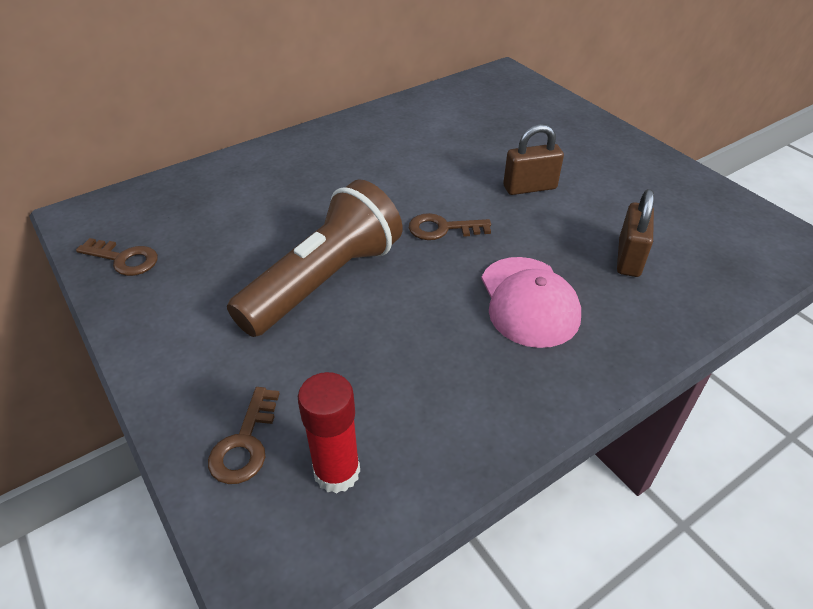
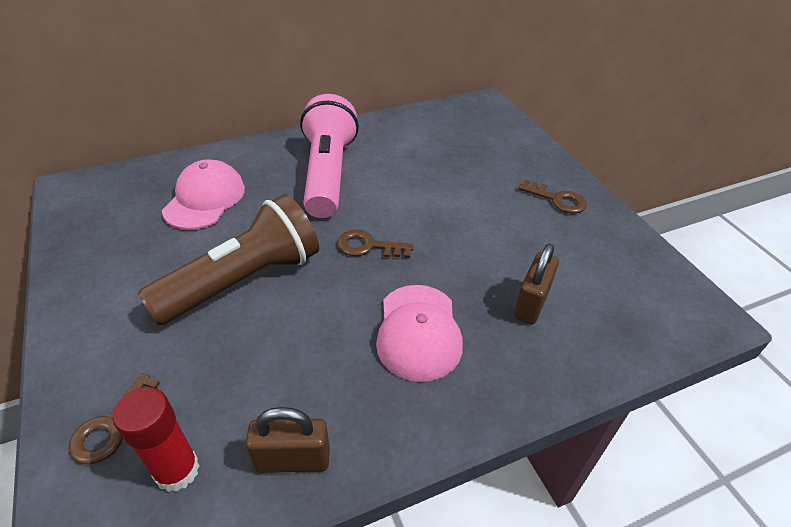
camera: 10 degrees right, 0 degrees up
brown key [76,238,158,276] -> brown key moved to [518,179,587,214]
brown padlock [503,124,564,195] -> brown padlock moved to [246,407,330,473]
none -> pink cap [162,159,245,230]
none -> pink flashlight [300,94,359,218]

